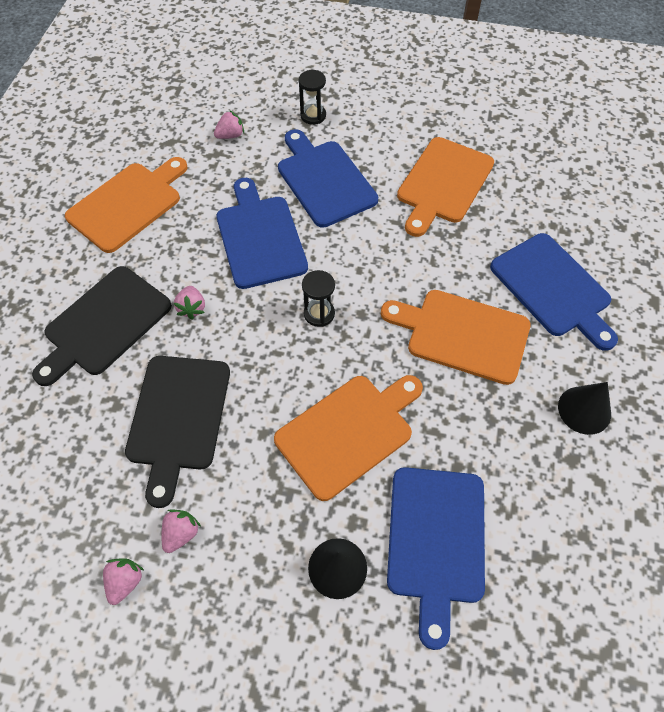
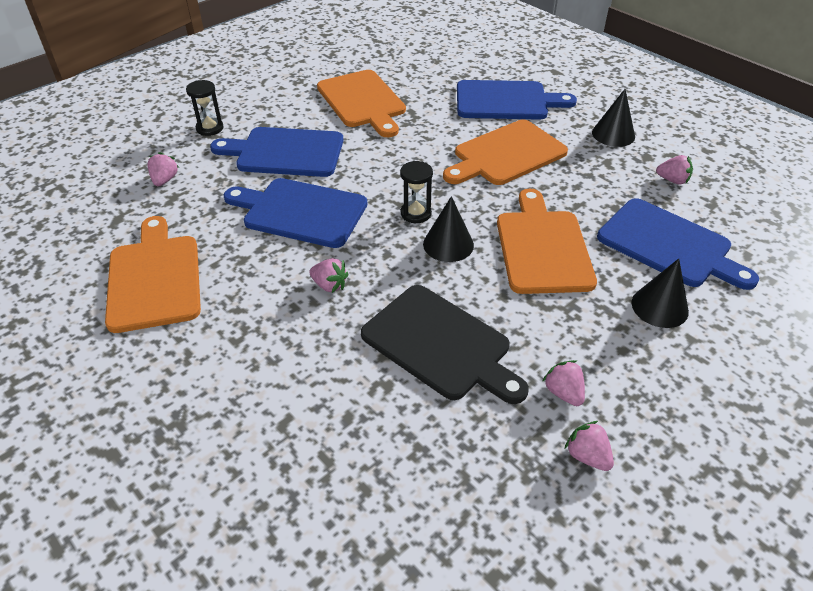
camera: 55 degrees left, 15 degrees down
black cutting board [32,266,172,386] -> none
none -> black cone [423,196,474,262]
none -> pink strawberry [656,155,693,185]

